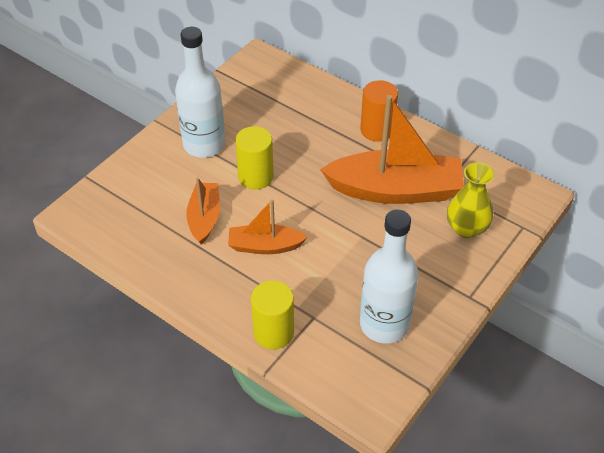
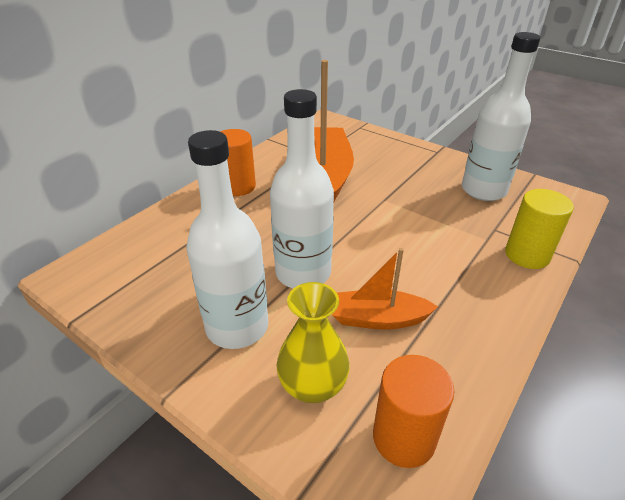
camera: 90 degrees left, 10 degrees down
orange boat [228,199,307,254] -> none
yellow cylinder [235,126,274,190] -> white bottle [270,89,334,289]
yellow vase [447,162,494,238] -> yellow vase moved to [276,282,350,403]
none -> orange cylinder [373,355,454,468]

